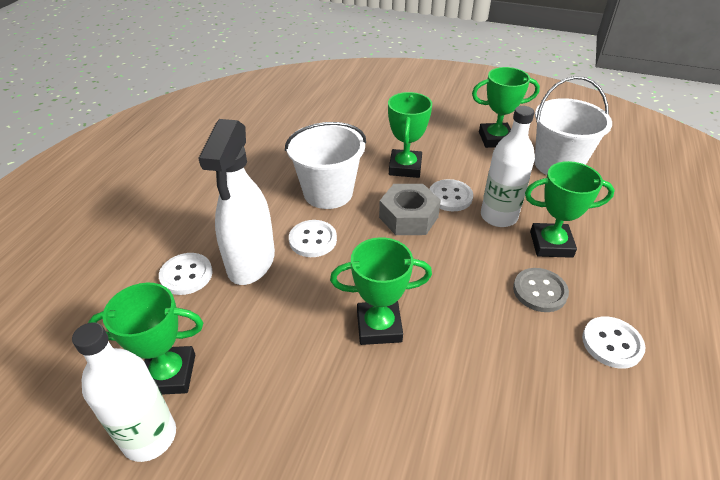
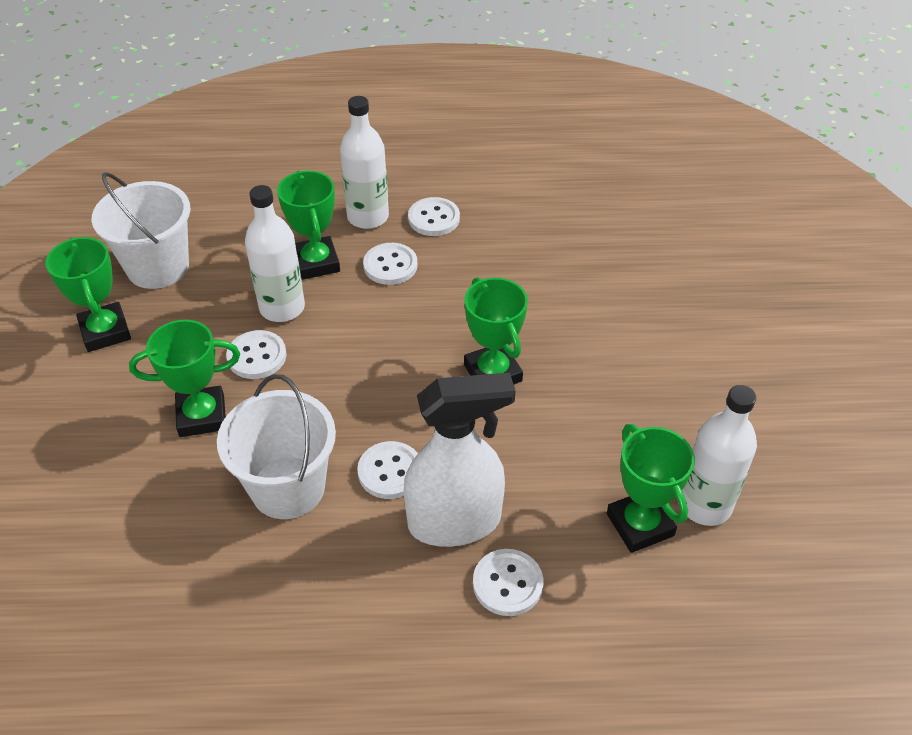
camera: 110 degrees left, 5 degrees up
grey nut [379,184,441,235] -> none
grey button [513,268,569,312] -> white button [363,243,418,285]
none -> white bottle [340,96,389,229]

